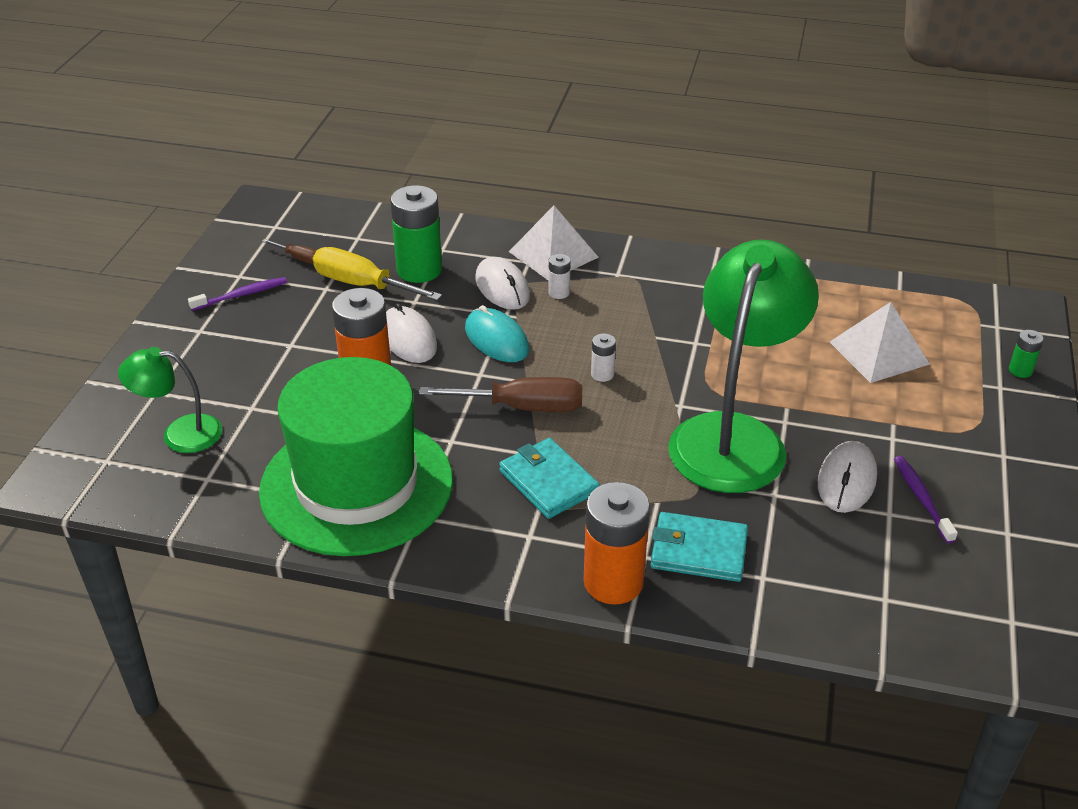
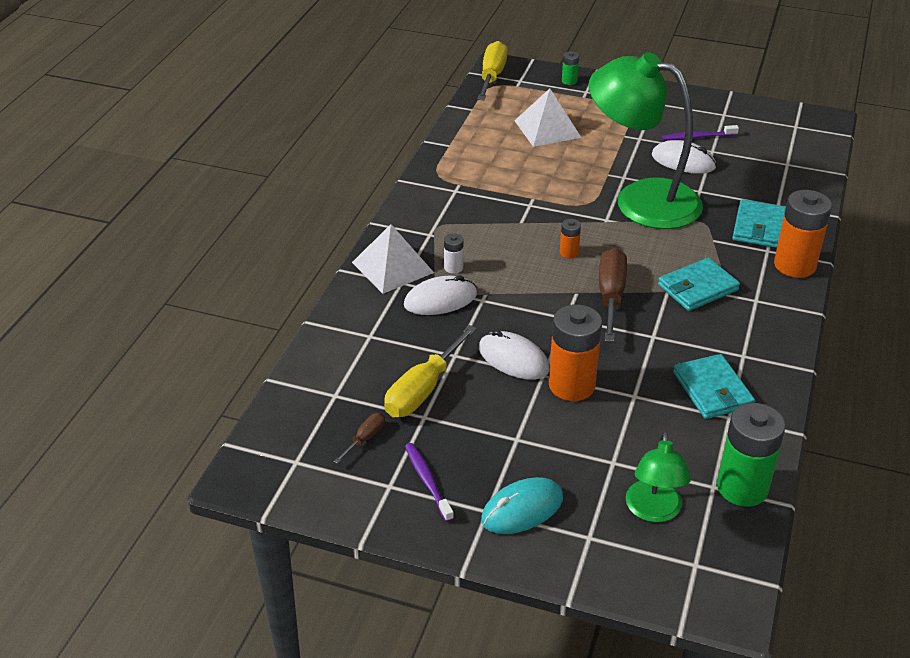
camera: 85 degrees left, 0 degrees up
green hat [259,357,453,556] -> turquoise wallet [673,354,755,419]
white mouse [386,303,437,363] -> white mouse turned 60 degrees clockwise [479,330,550,380]
green battery [390,185,442,283] -> green battery moved to [717,403,785,507]
turquoise mouse [465,305,529,362] -> turquoise mouse moved to [481,477,563,534]
white battery [591,333,616,382] -> orange battery [560,219,581,258]
none -> yellow screwdriver [477,41,508,100]

